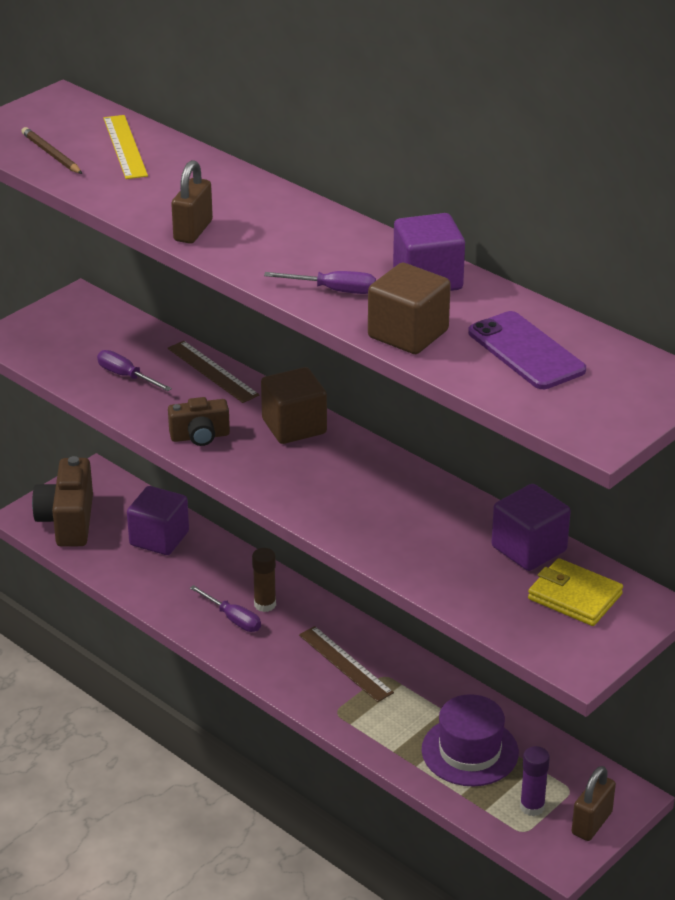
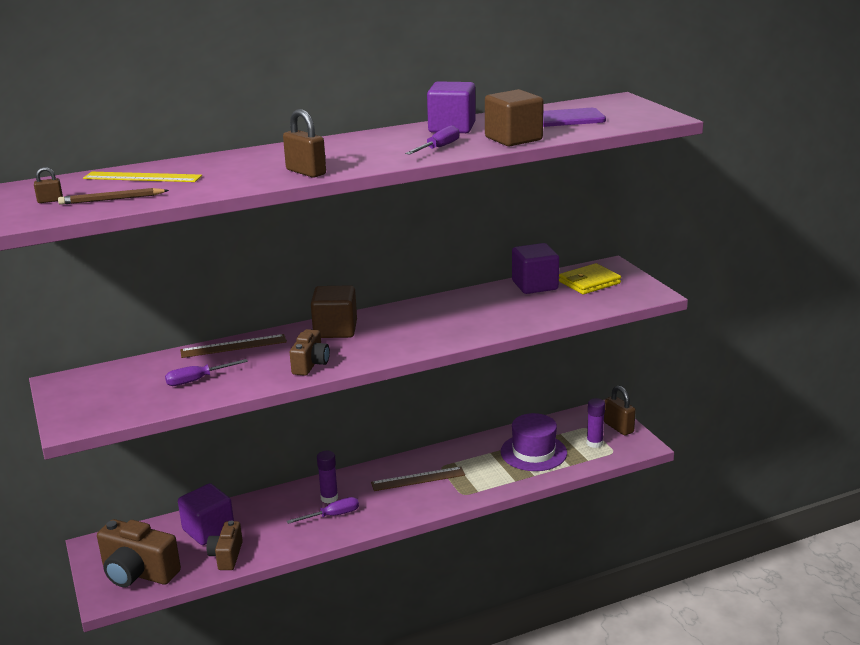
camera: 65 degrees left, 10 degrees down
brown glue stick [252,548,276,612] -> purple glue stick [317,451,338,503]
none -> brown padlock [34,167,63,203]
none -> brown camera [206,521,243,570]

